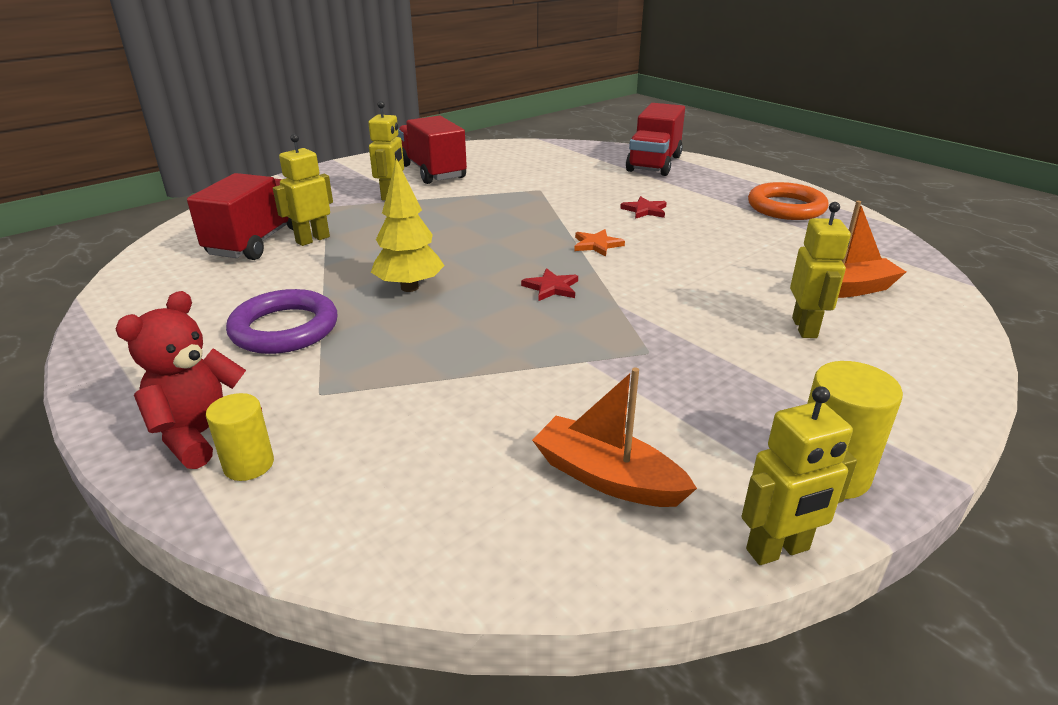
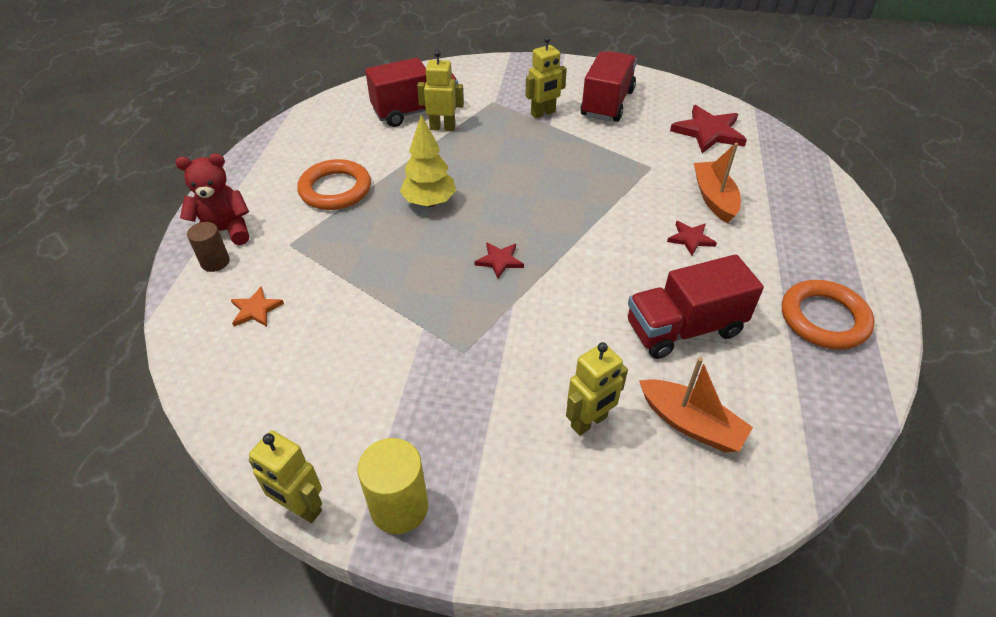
camera: 50 degrees right, 15 degrees up
yellow cylinder [206,393,274,481] -> brown cylinder [187,222,230,272]
purple ring [226,289,338,354] -> orange ring [297,159,371,210]
orange boat [532,367,697,507] -> orange boat moved to [694,143,741,223]
orange star [574,229,625,257] -> orange star moved to [231,286,284,327]
red truck [626,103,685,176] -> red truck moved to [628,254,764,359]
none -> red star [670,105,747,153]

